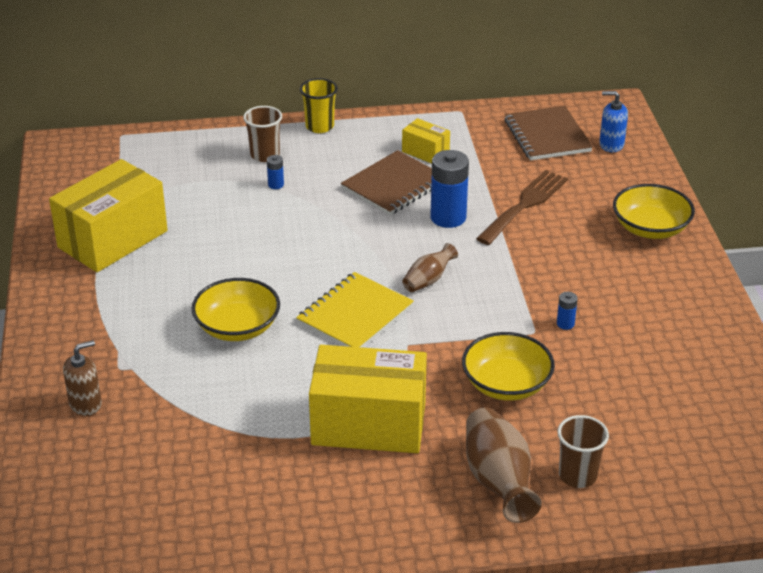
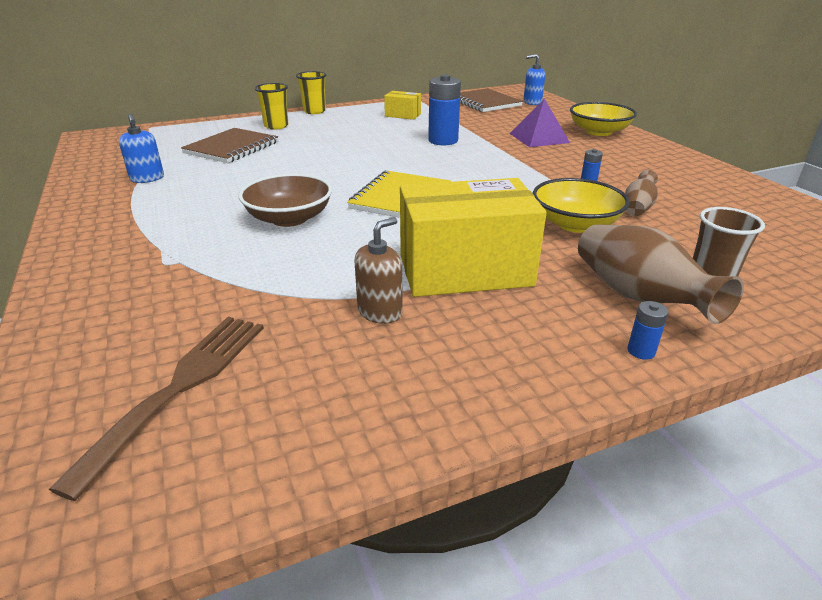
camera: 15 degrees left, 5 degrees down
yellow box [49,159,168,272] -> blue soap dispenser [119,114,164,183]
brown soap dispenser [63,340,102,416] -> brown soap dispenser moved to [354,217,403,324]
yellow bowl [192,278,280,341] -> brown bowl [238,173,332,227]
brown cup [243,106,282,162] -> yellow cup [255,83,288,129]
blue battery [267,155,284,189] -> blue battery moved to [627,301,669,360]
brown notebook [341,150,432,215] -> brown notebook moved to [181,128,278,163]
brown vase [402,243,458,292] -> brown vase moved to [625,170,658,216]
brown fork [476,170,568,245] -> brown fork moved to [49,317,264,501]
none -> purple pyramid [510,99,570,147]

